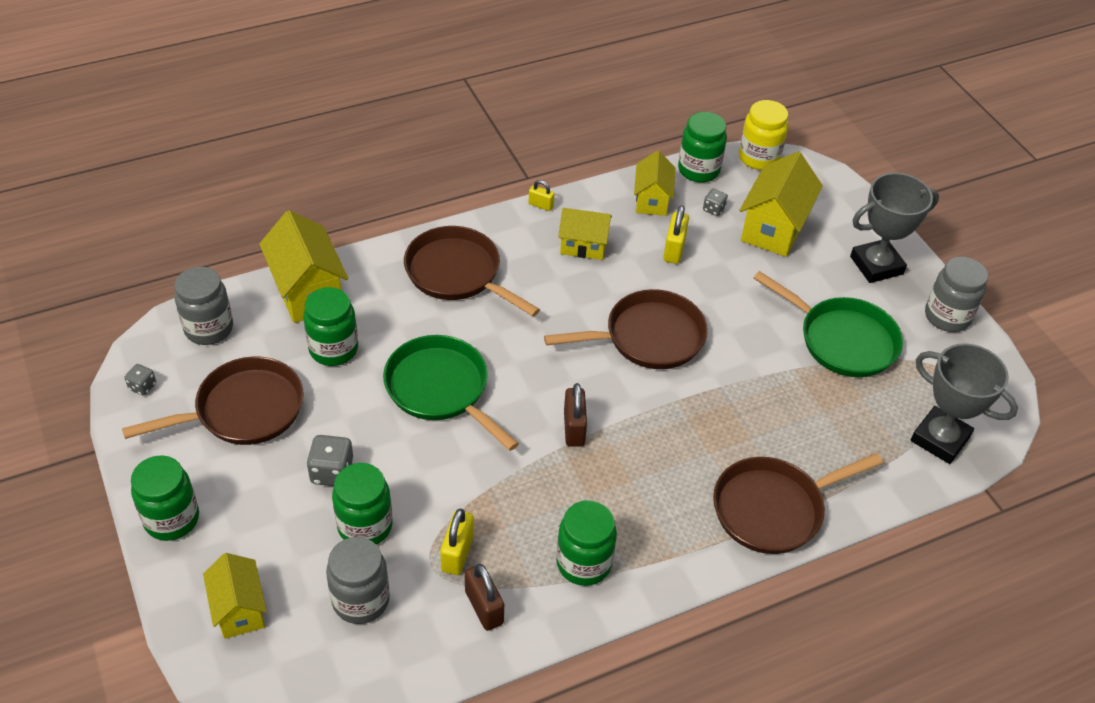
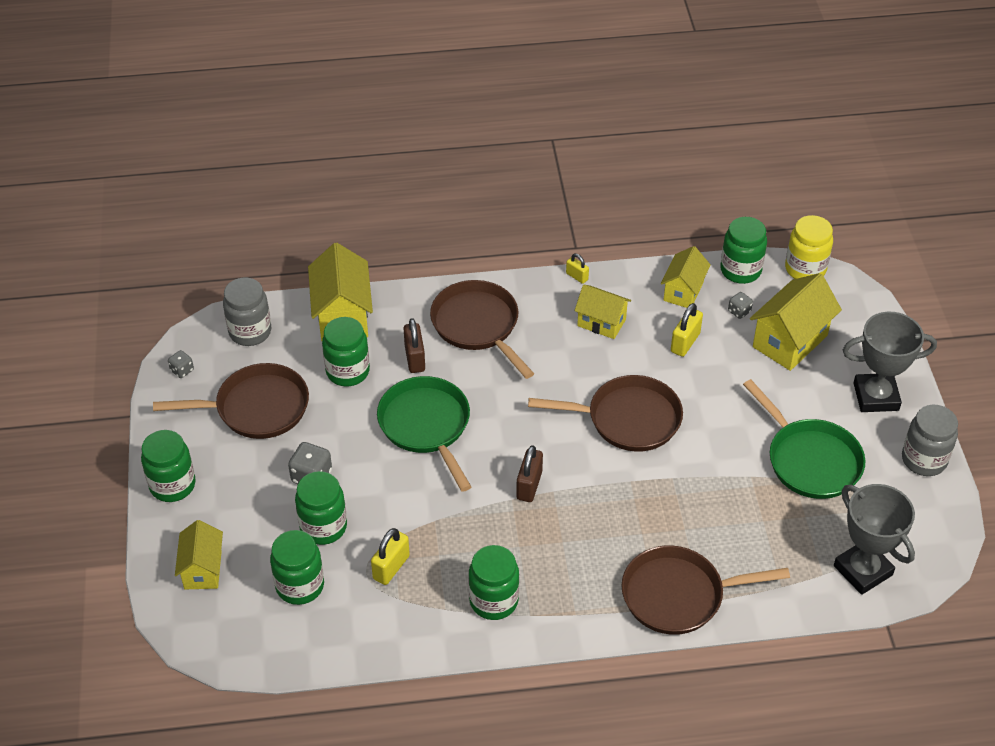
camera: 20 degrees right, 0 degrees up
grey jar [326,537,390,624] -> green jar [270,530,324,605]
brown padlock [465,564,504,631] -> brown padlock moved to [404,318,425,373]

